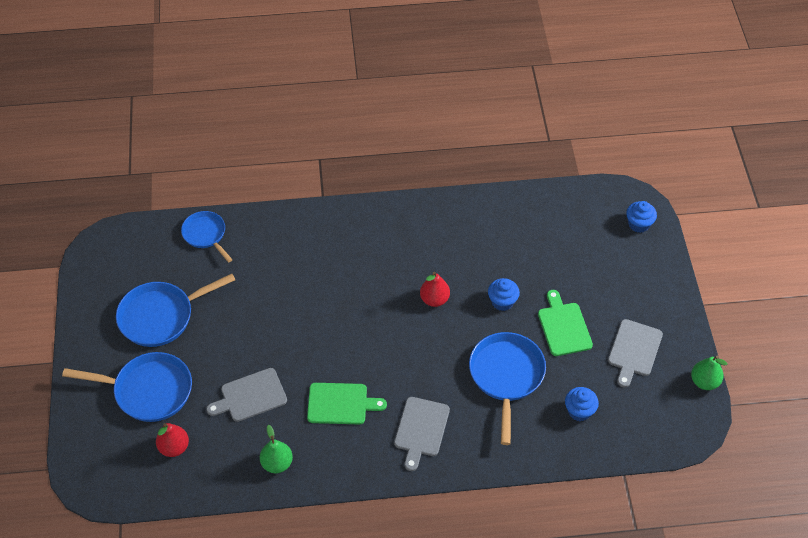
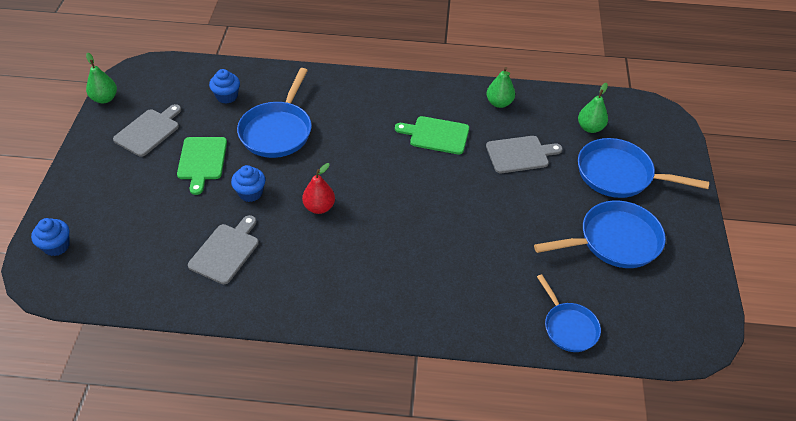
camera: 170 degrees left, 5 degrees down
red pear [156,423,189,457] -> green pear [578,83,608,133]
grey cutting board [394,397,450,471] -> grey cutting board moved to [188,215,259,284]

